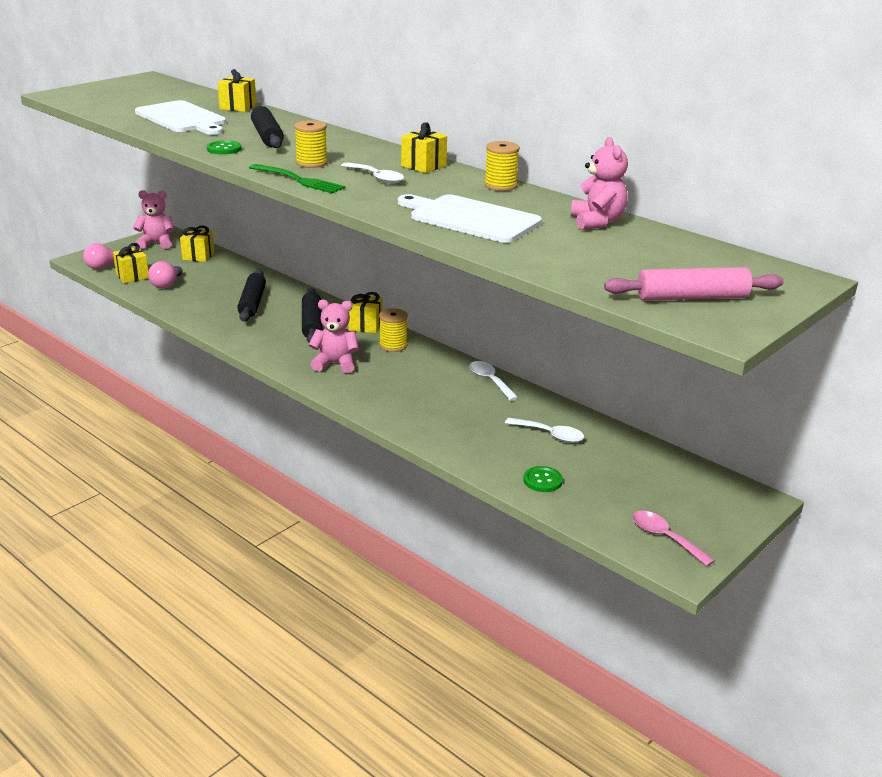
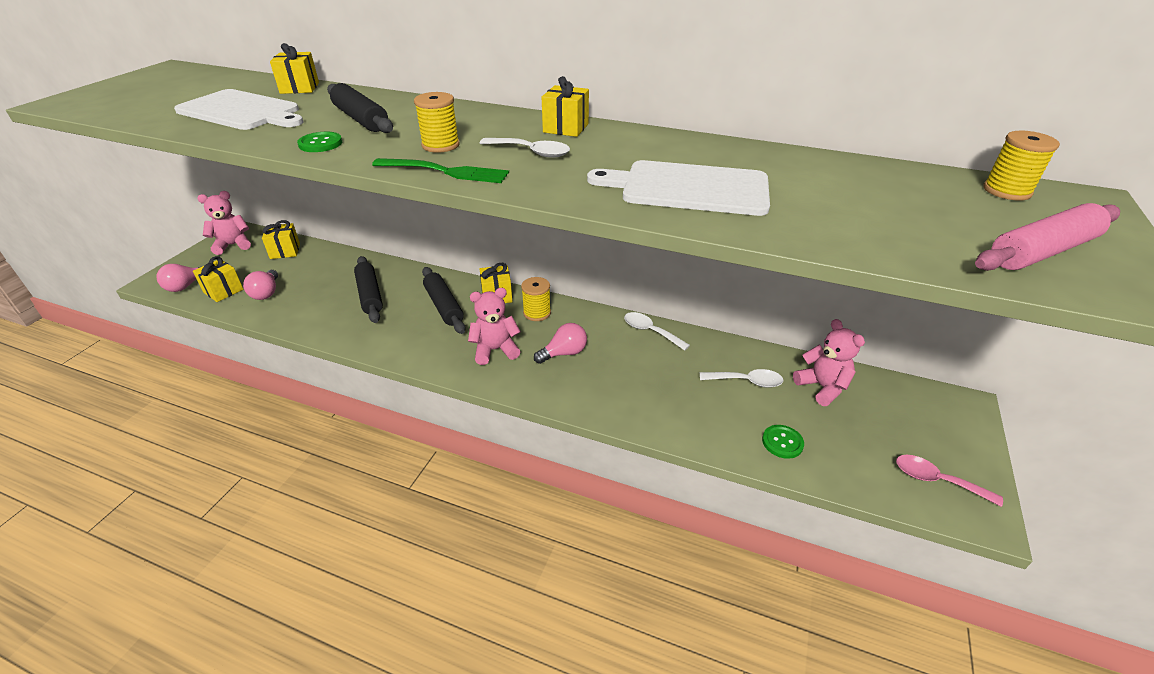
camera: 20 degrees left, 10 degrees up
yellow spool [484,141,520,191] -> yellow spool moved to [983,131,1060,201]
pink teddy bear [571,137,628,230] -> pink teddy bear moved to [793,319,865,406]
none -> pink light bulb [534,323,587,364]

